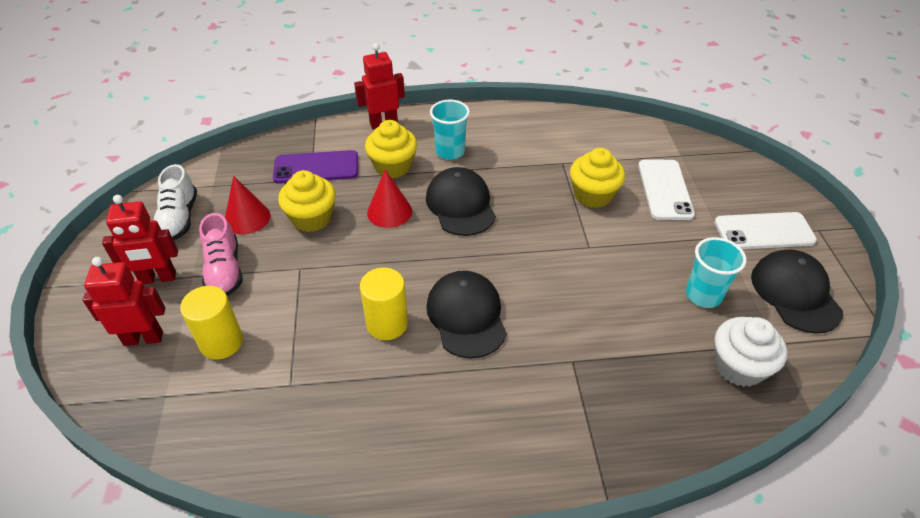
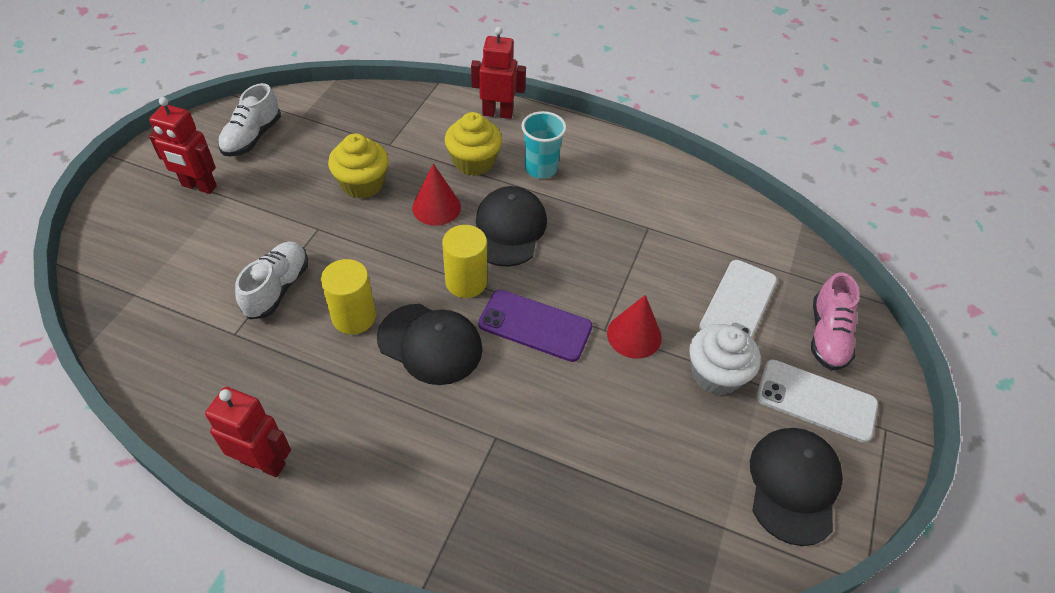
camera: 25 degrees right, 5 degrees up
red robot [83,257,165,346] -> red robot moved to [205,387,291,477]
yellow cylinder [180,286,243,359] -> yellow cylinder moved to [442,225,487,298]
pink shoe [199,213,243,296] -> pink shoe moved to [811,273,860,370]
red cone [225,176,271,235] -> red cone moved to [607,295,662,359]
purple phone [273,150,358,184] -> purple phone moved to [478,290,593,362]
black cap [426,271,507,359] -> black cap turned 105 degrees clockwise [377,304,482,385]
yellow cupcake [570,148,625,208] -> none
turquoise cup [686,237,746,308] -> none
white cupcake [715,317,787,387] -> white cupcake moved to [689,324,761,395]
none -> white shoe [235,242,308,319]

